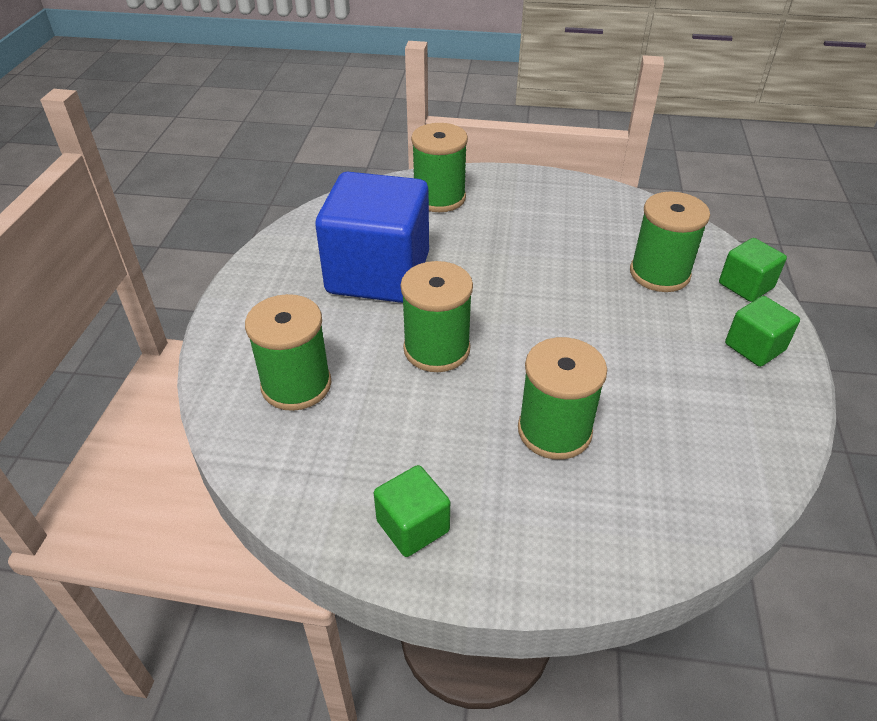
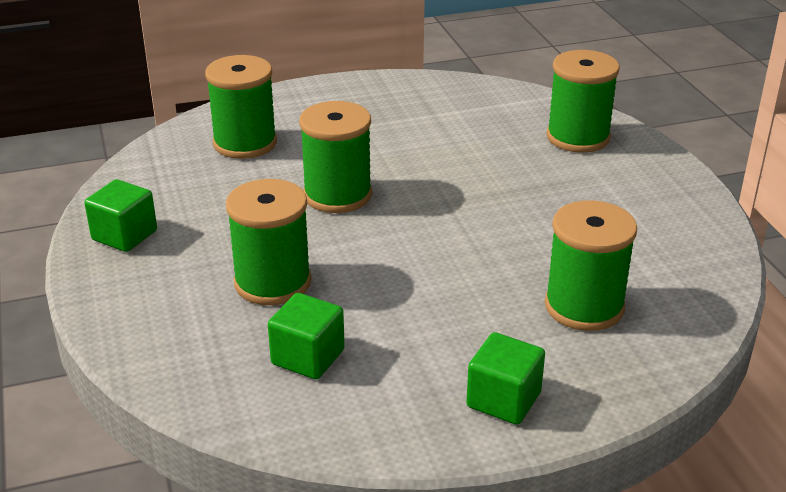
camera: 65 degrees right, 10 degrees down
blue cube [315,172,429,303] -> none
green cube [719,238,787,302] -> green cube moved to [268,293,345,379]

